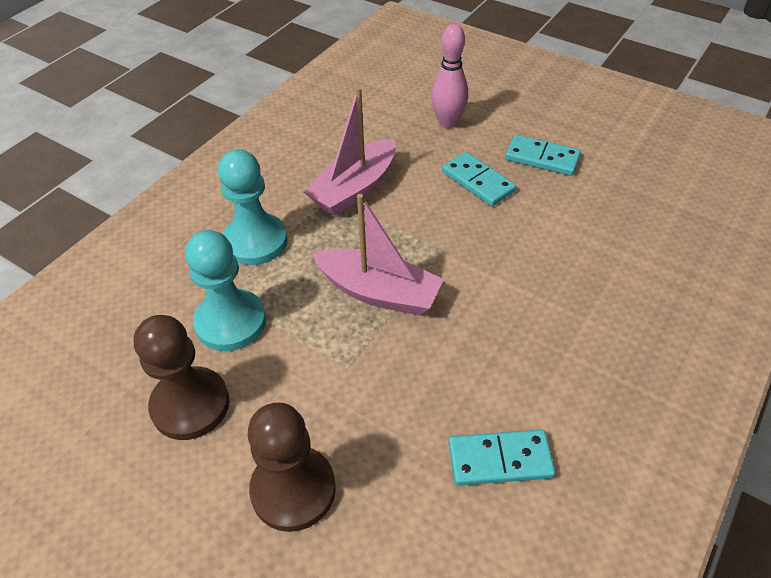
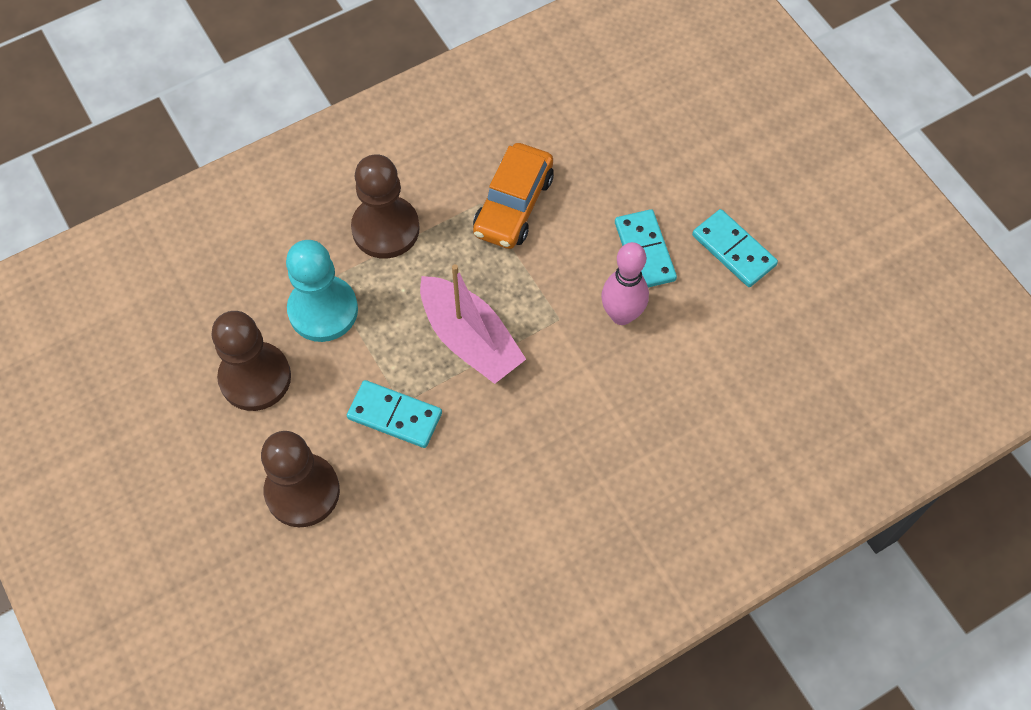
camera: 25 degrees right, 15 degrees up
turquoise pawn [218,149,288,265] -> brown pawn [351,154,420,259]
pink boat [304,87,396,216] -> orange car [473,143,554,249]
pink bowling pin [431,24,468,129] -> pink bowling pin moved to [601,242,649,325]
turquoise domino [449,429,555,486] -> turquoise domino moved to [347,380,442,448]

